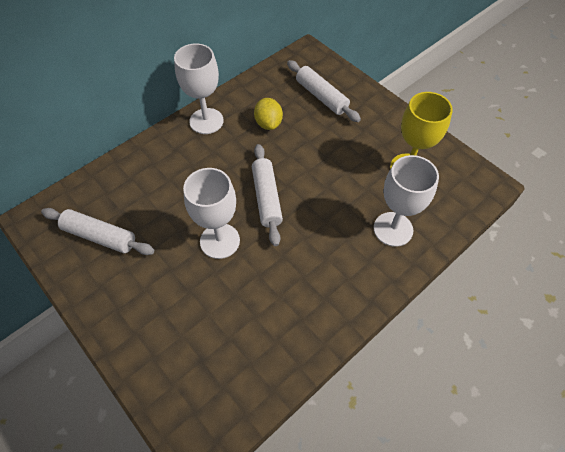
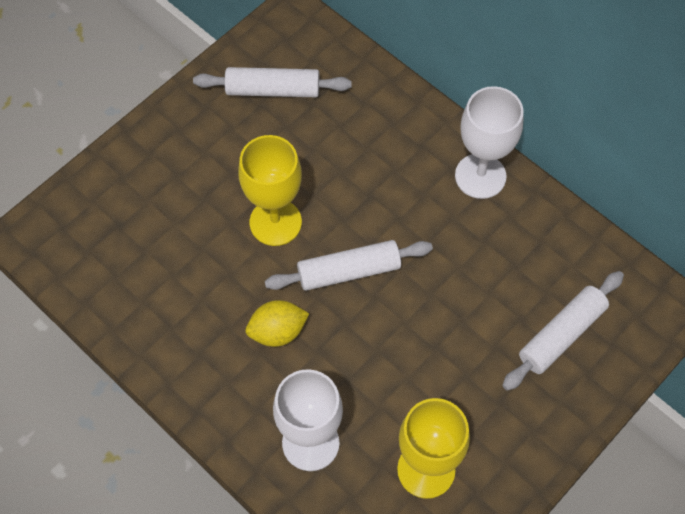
camera: 85 degrees right, 5 degrees up
white rolling pin [41,208,154,255] -> white rolling pin turned 75 degrees clockwise [193,67,352,97]
white goblet [183,168,240,259] -> yellow goblet [238,135,302,246]
yellow lemon [254,98,283,130] -> yellow lemon moved to [246,300,309,347]

